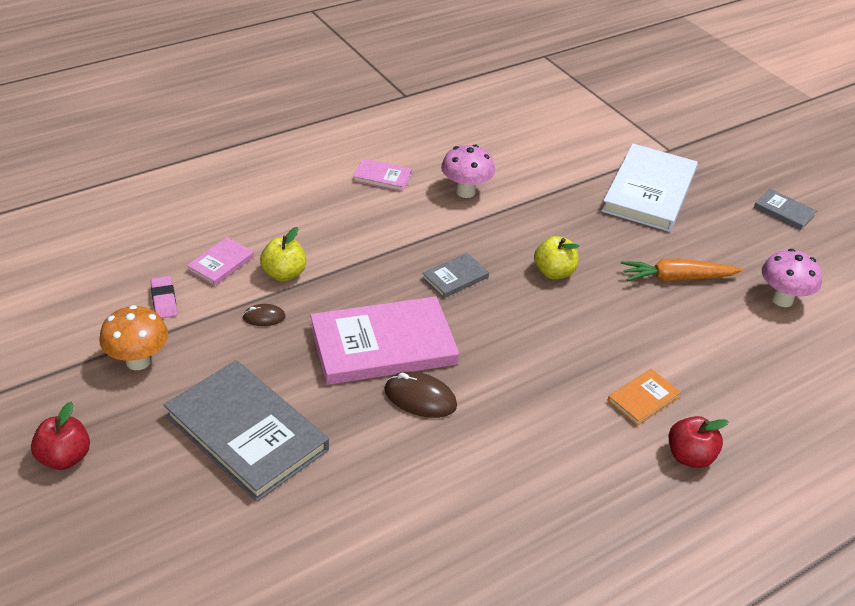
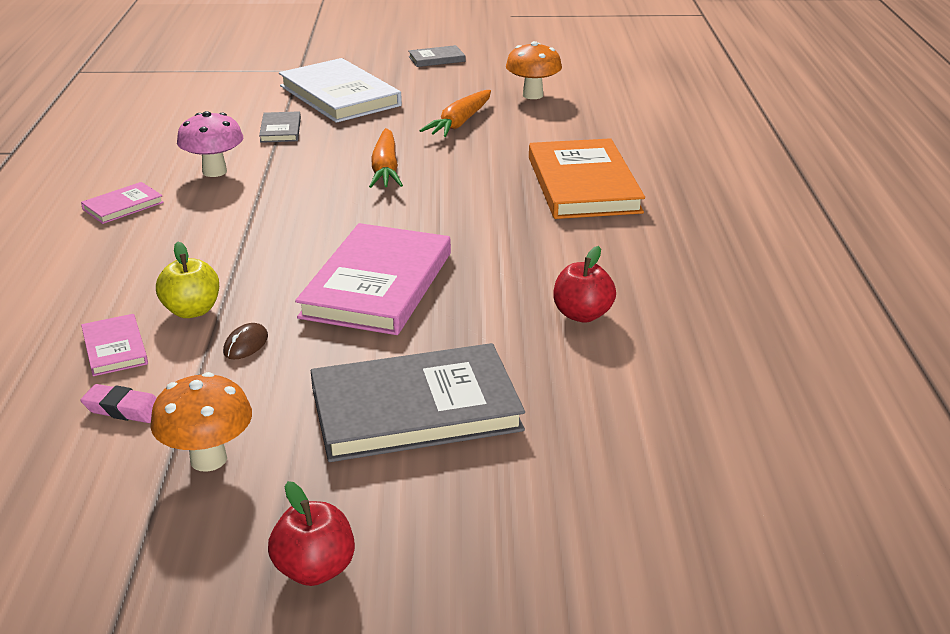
camera: 55 degrees left, 10 degrees down
brown mouse [384,372,457,418] -> none
grey book [422,253,489,298] -> grey book moved to [259,111,301,143]
yellow apple [534,236,579,279] -> orange carrot [369,128,403,188]
orange book [607,369,681,426] -> orange book [529,138,645,219], size x2.14
red apple [669,416,729,468] -> red apple moved to [553,246,616,323]
pink mushroom [762,249,822,307] -> orange mushroom [506,41,562,99]

